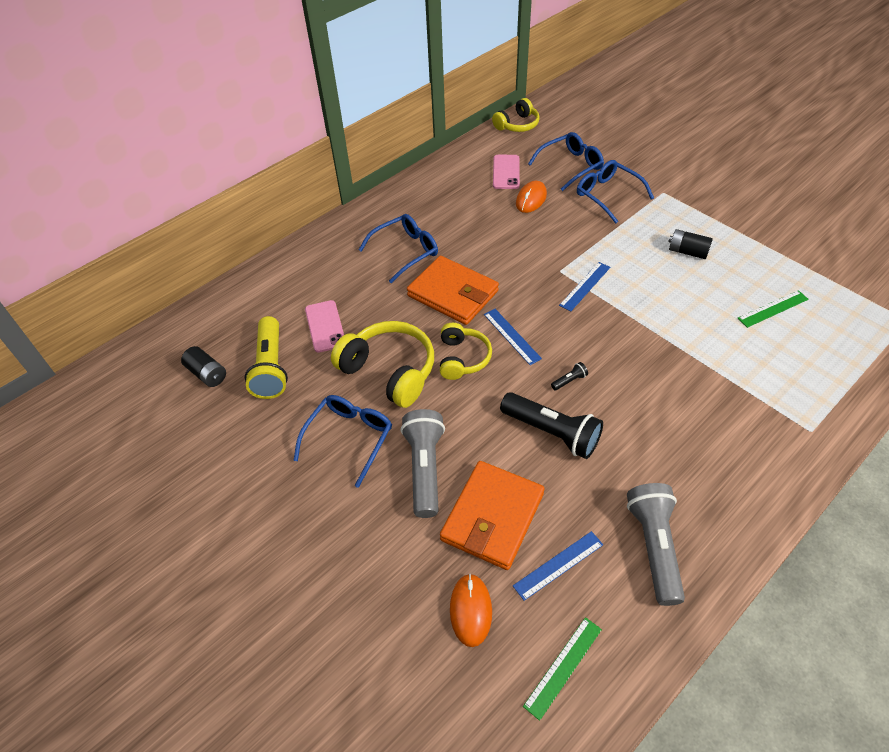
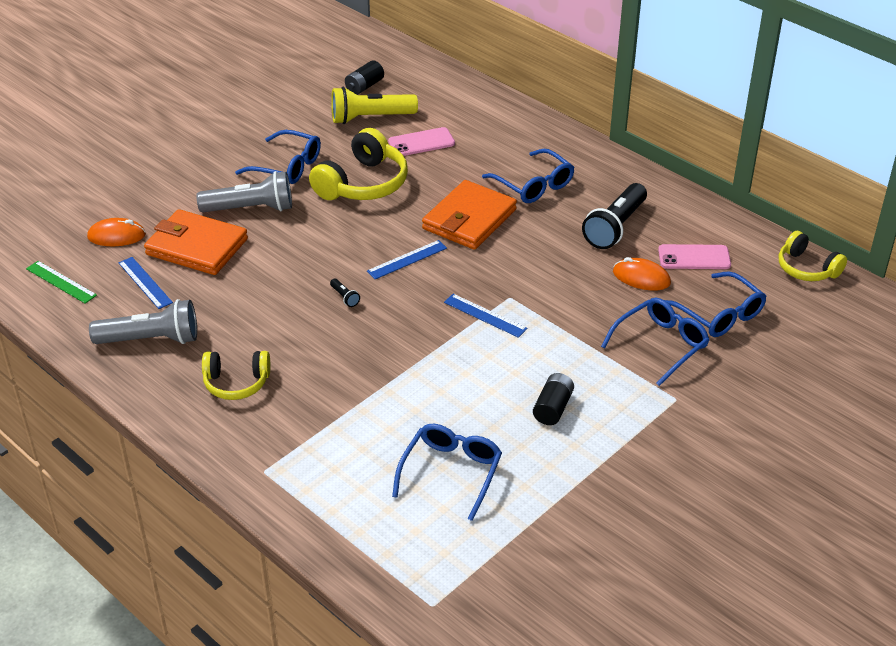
camera: 85 degrees right, 10 degrees down
yellow headphones [440,323,492,380] -> yellow headphones moved to [202,351,270,400]
black flashlight [500,392,603,459] -> black flashlight moved to [582,183,647,249]
green ruler [737,290,809,328] -> blue glasses [392,424,502,521]

